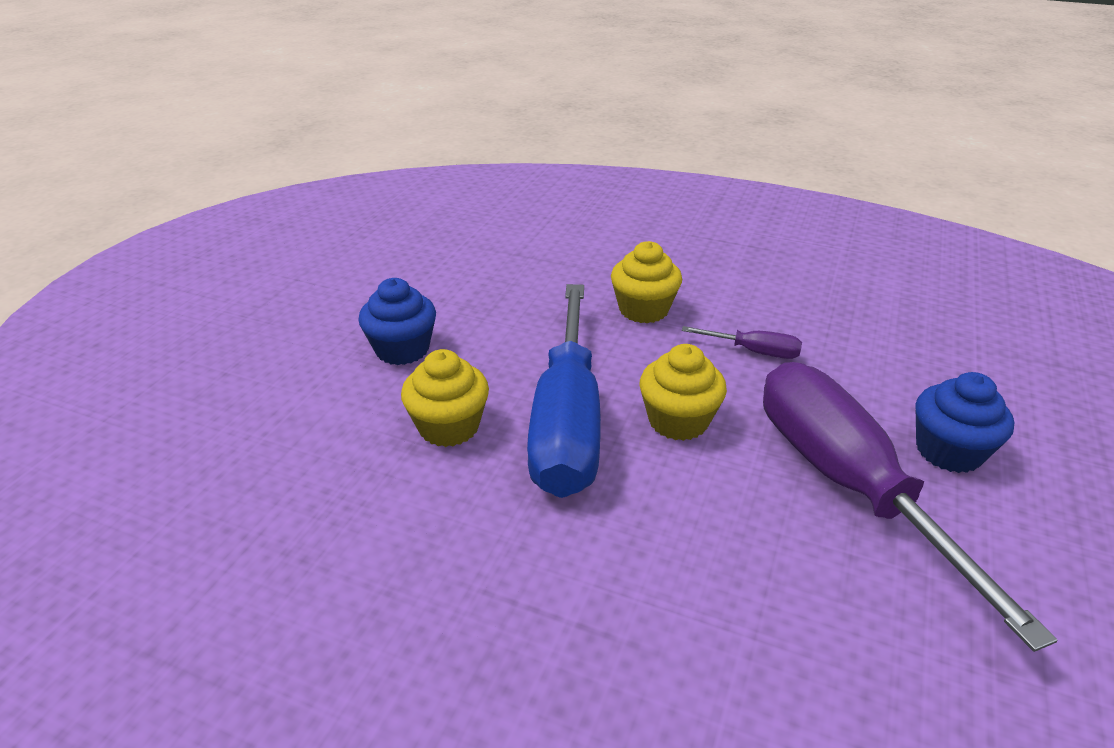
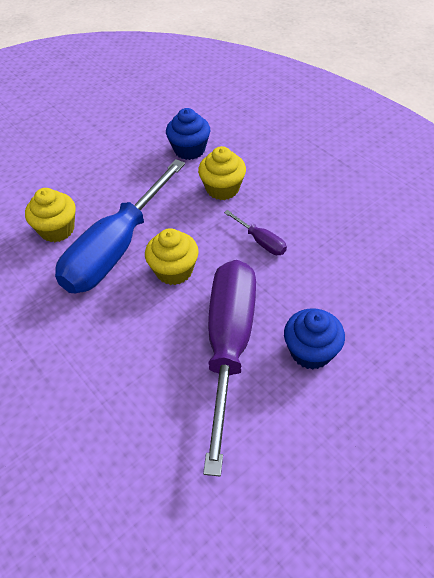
camera: 30 degrees right, 15 degrees up
blue cupcake [358,278,436,365] -> blue cupcake moved to [166,108,210,160]

